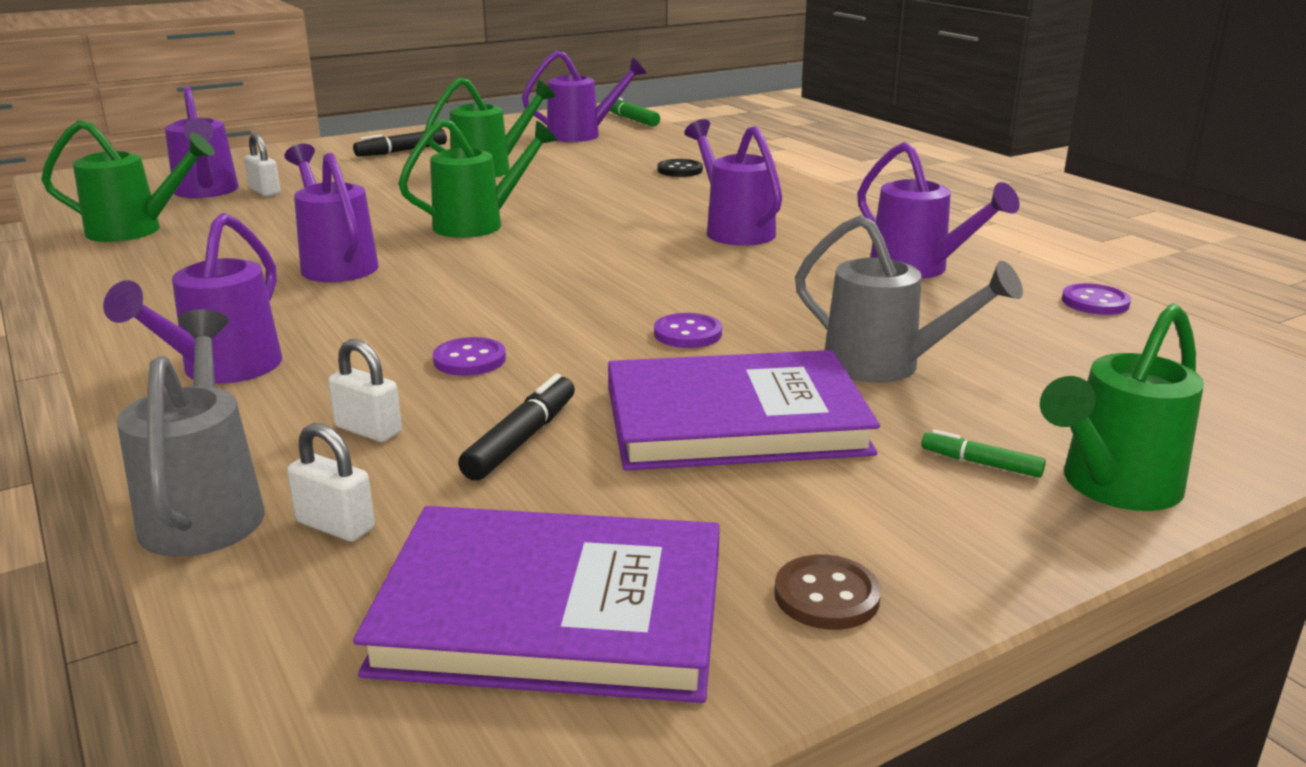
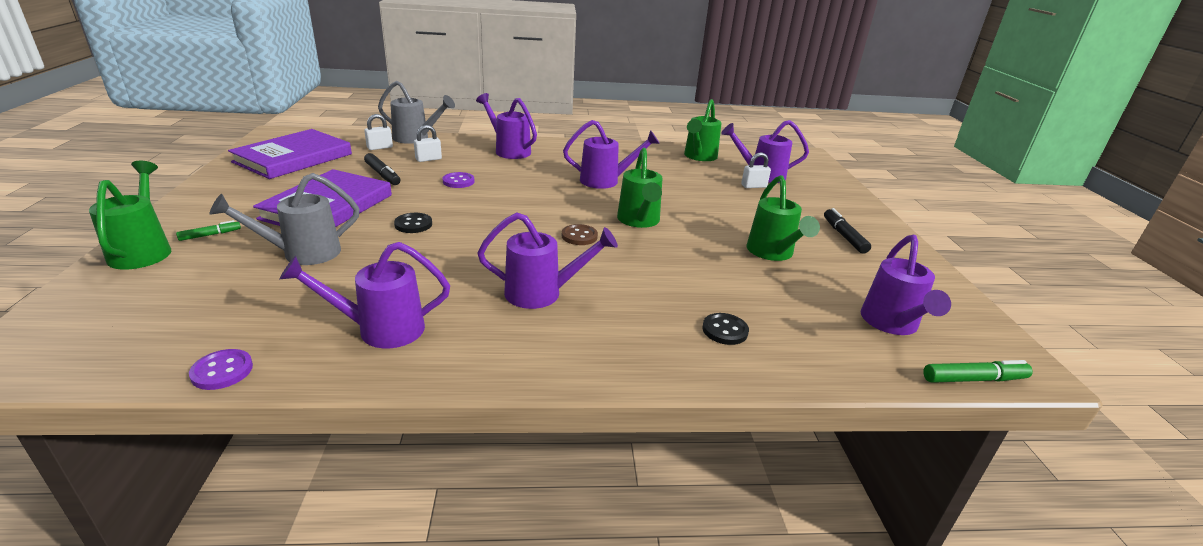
camera: 115 degrees right, 5 degrees up
purple button [654,313,722,348] -> black button [394,213,432,233]
brown button [774,555,881,630] -> brown button moved to [562,224,598,245]

